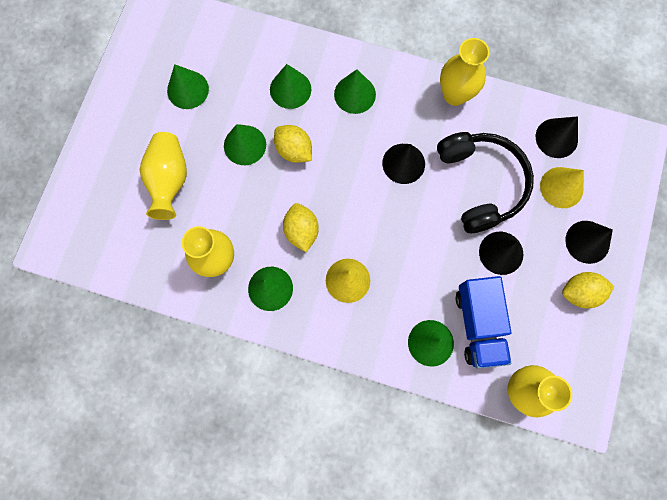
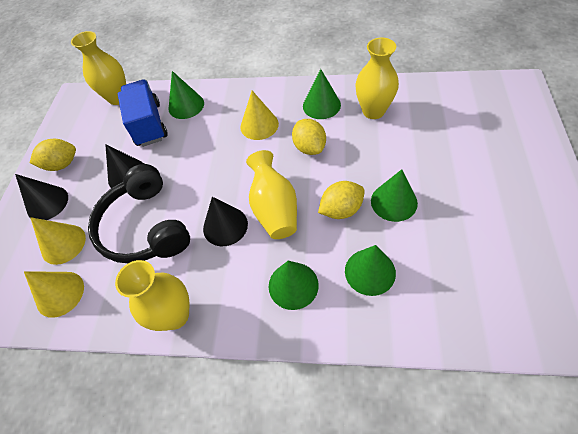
camera: 175 degrees right, 20 degrees down
yellow vase [140,132,187,220] -> yellow vase moved to [246,150,297,239]
green cone [167,64,209,109] -> none
yellow lemon [274,125,312,163] -> yellow lemon turned 60 degrees counterclockwise [318,181,365,219]
black cone [536,116,578,158] -> yellow cone [24,271,84,318]

